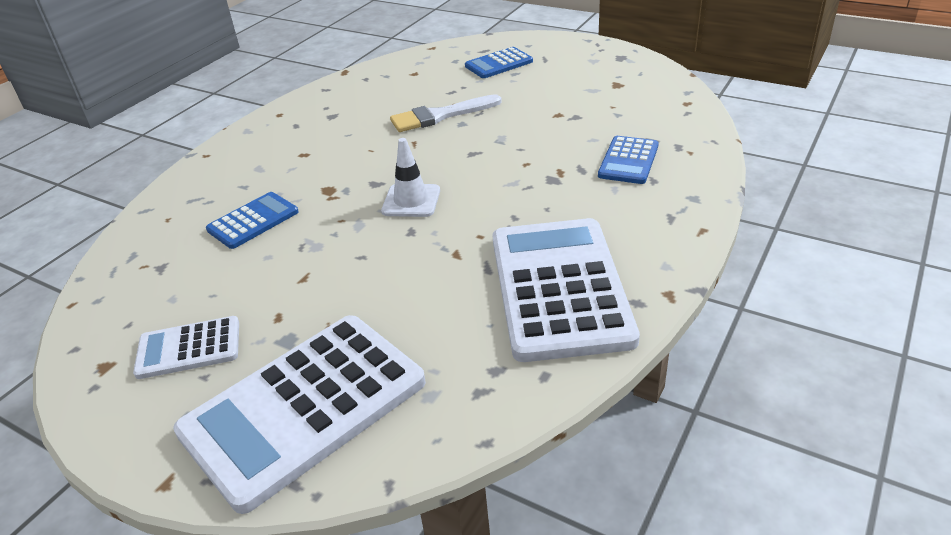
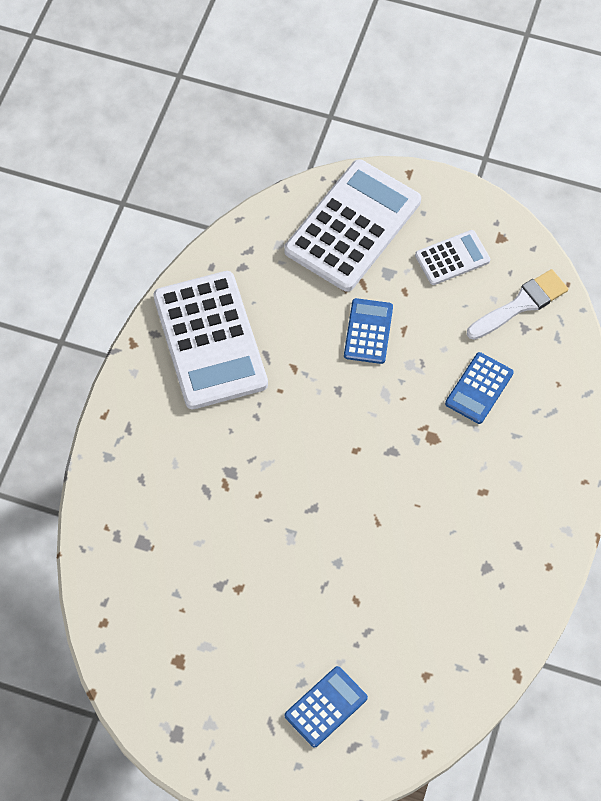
camera: 165 degrees right, 25 degrees up
white traffic cone [381,138,440,217] -> none
white brush [390,94,502,132] -> white brush moved to [467,269,568,340]
blue calculator [598,136,659,184] -> blue calculator moved to [344,298,393,364]

